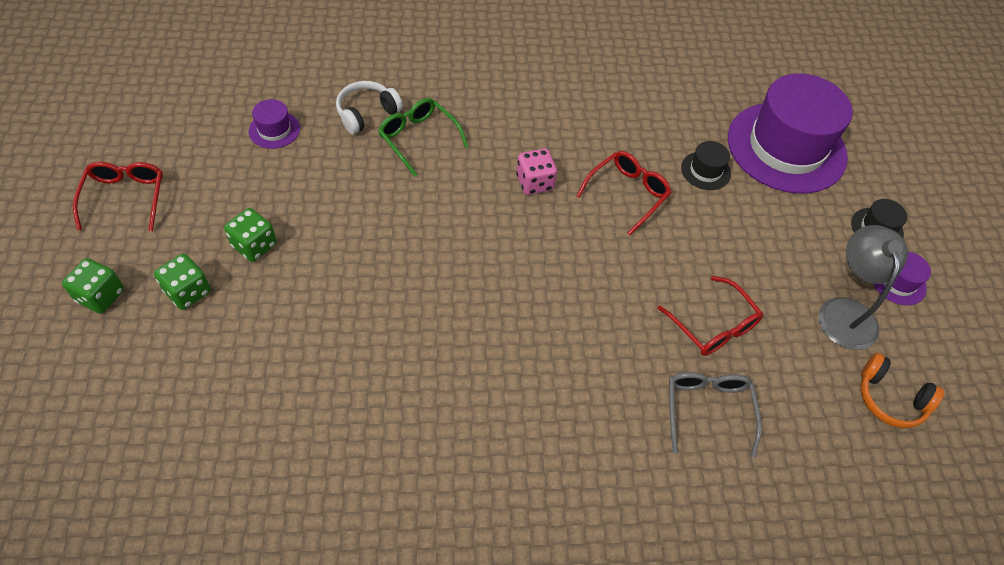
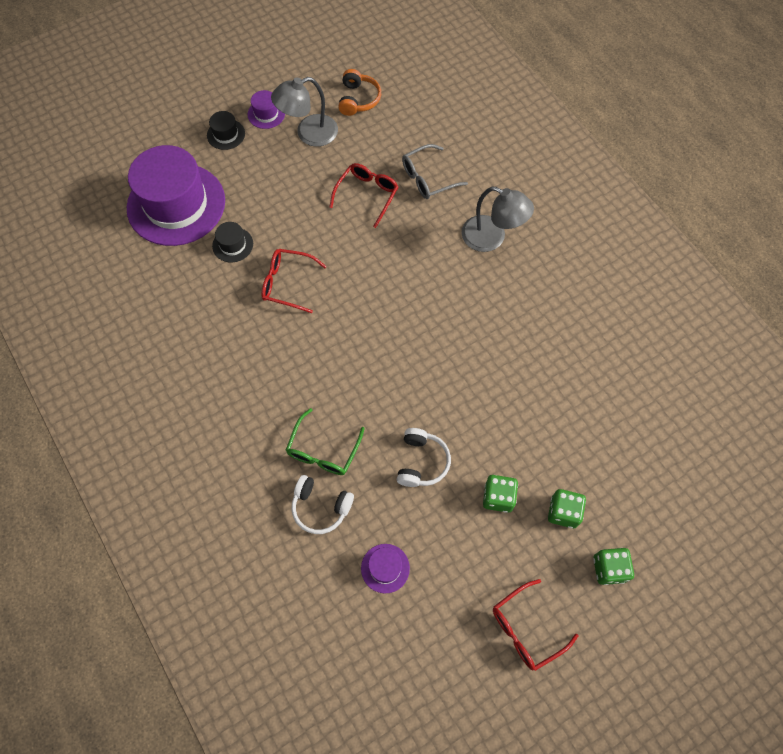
camera: 115 degrees left, 10 degrees up
pink dice [516,148,557,195] -> none
none -> white headphones [397,428,451,487]
none -> grey lamp [462,187,534,252]

